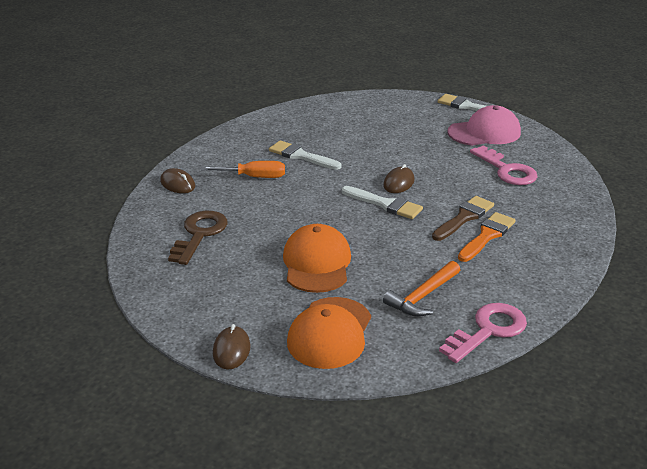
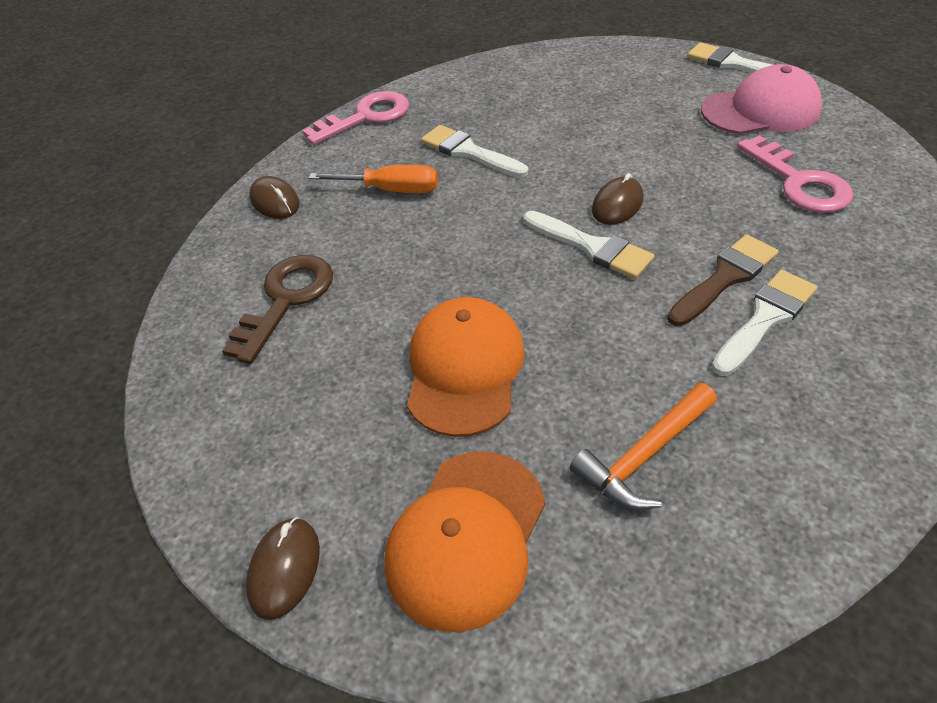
camera: 10 degrees right, 15 degrees up
pink key [439,303,527,363] -> pink key moved to [302,91,409,145]
orange brush [458,212,516,262] -> white brush [712,270,817,376]

